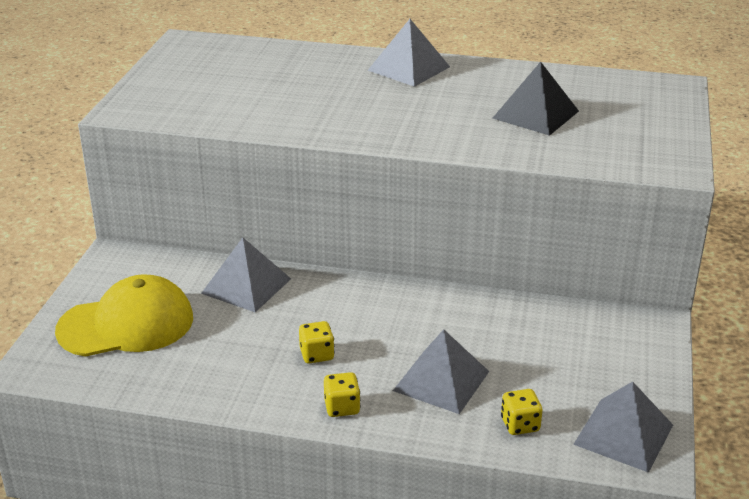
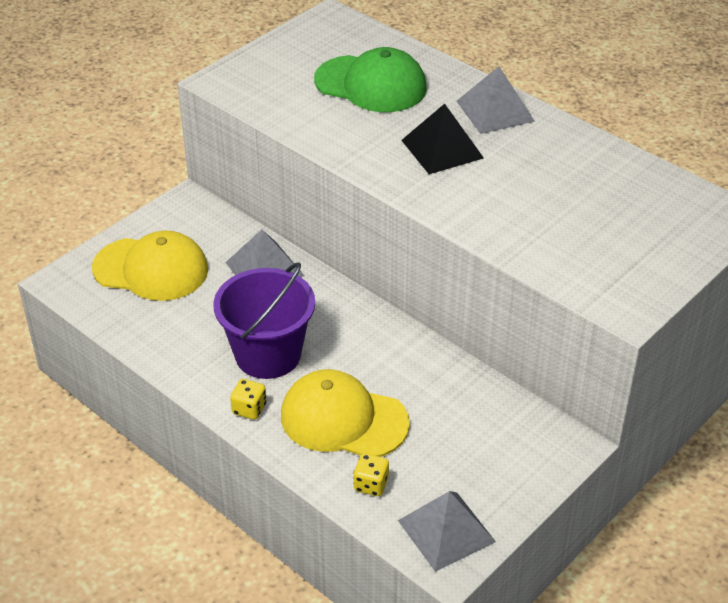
camera: 30 degrees right, 10 degrees up
yellow dice [299,321,335,364] -> purple bucket [213,262,315,379]
grey pyramid [393,329,489,414] -> yellow cap [281,369,410,457]
black pyramid [493,62,579,136] -> black pyramid moved to [401,104,484,174]
none -> green cap [314,47,427,112]

